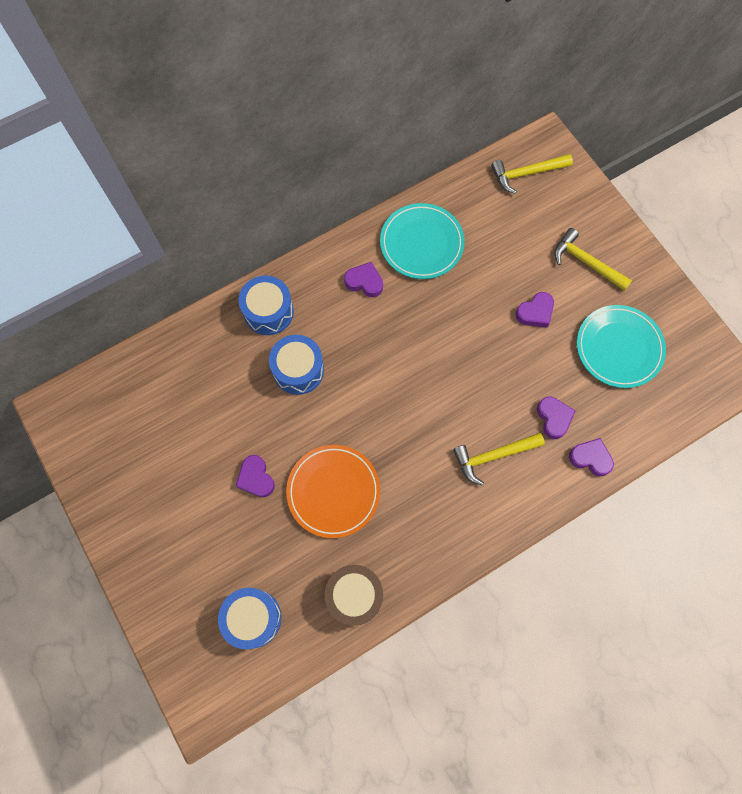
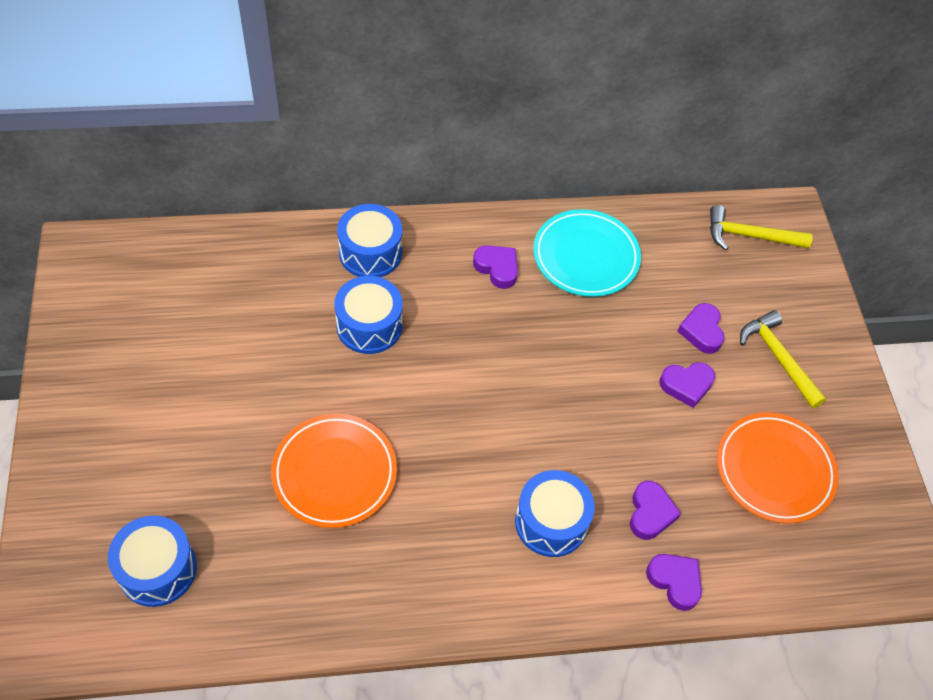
camera: 20 degrees right, 15 degrees down
purple heart [236,455,275,497] -> purple heart moved to [677,303,724,354]
brown drum [325,565,383,626] -> none
yellow hammer [453,433,545,486] -> blue drum [515,470,595,557]
turquoise plate [577,305,666,388] -> orange plate [717,412,839,524]

